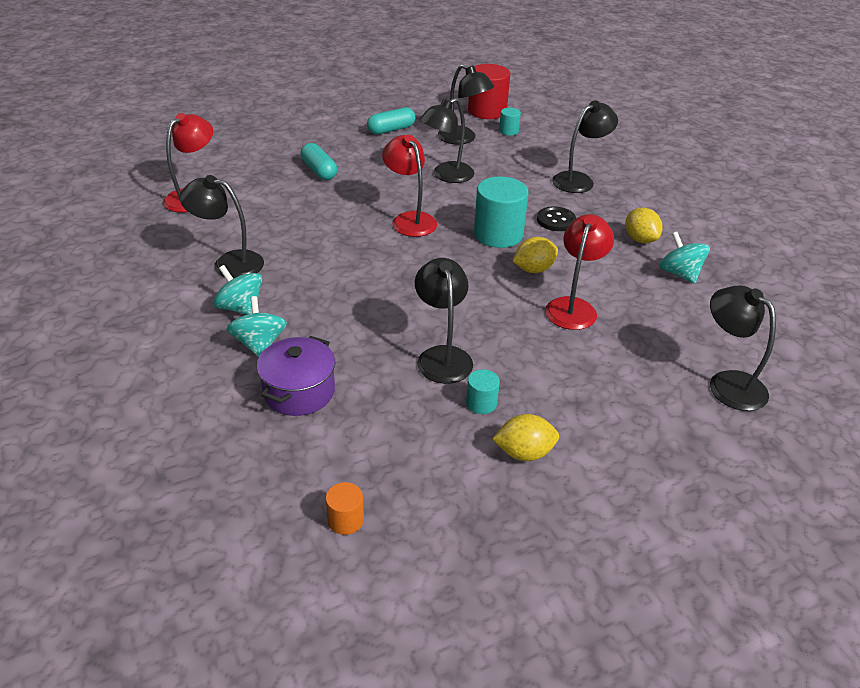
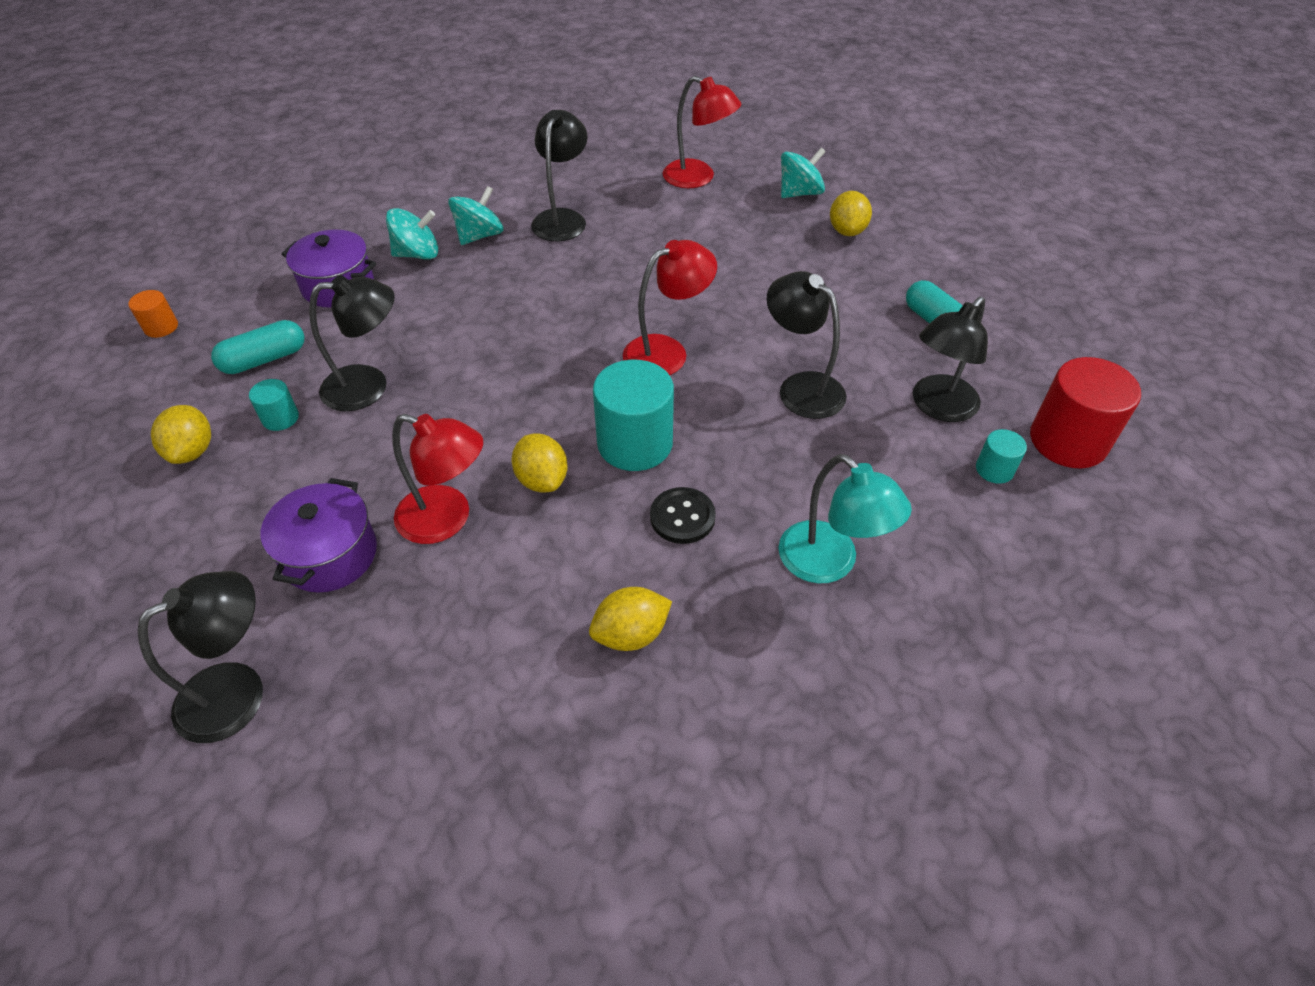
camera: 90 degrees right, 10 degrees up
turquoise capsule [301,143,337,180] -> turquoise capsule moved to [211,320,304,374]
black lamp [552,100,618,193] -> turquoise lamp [778,454,912,583]
turquoise spinning top [659,232,710,284] -> turquoise spinning top moved to [781,147,826,198]
none -> purple pot [261,478,377,593]
none -> yellow lemon [830,191,872,236]

